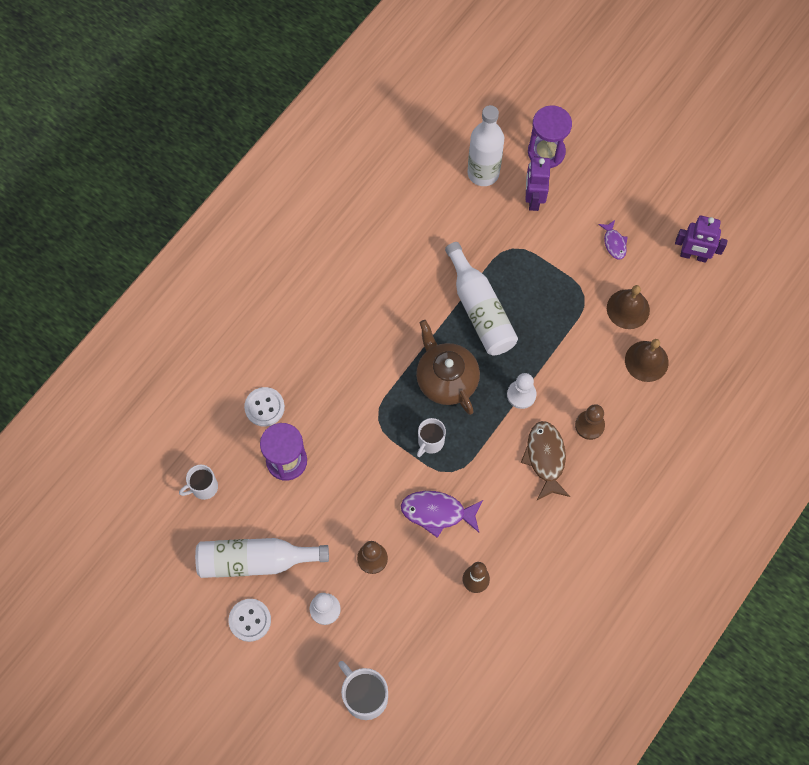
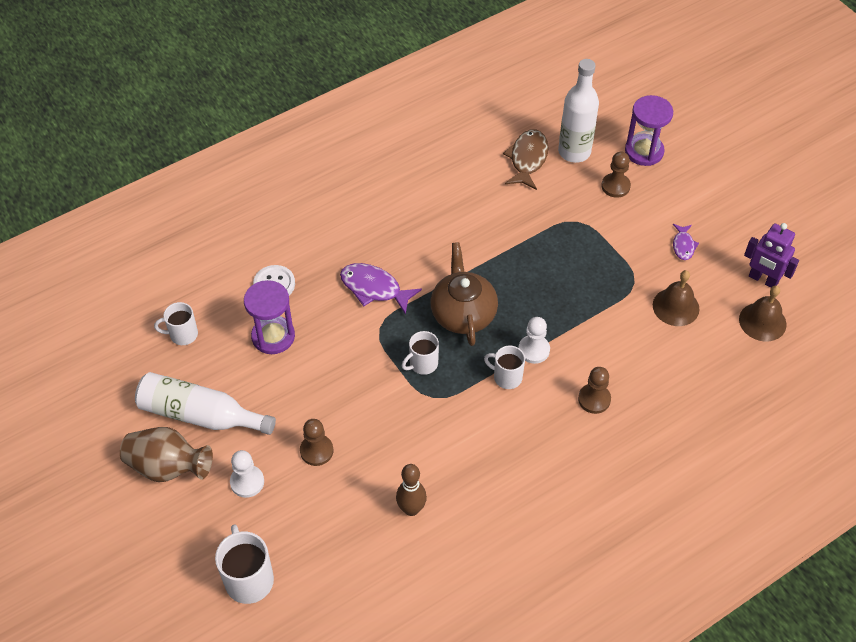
camera: 20 degrees right, 15 degrees down
white button [228,599,271,642] -> brown vase [120,427,213,482]
purple fish [401,491,483,538] -> purple fish moved to [340,263,422,315]
white bottle [445,242,518,356] -> none
brown fish [521,421,570,500] -> brown fish moved to [503,129,549,190]
purple robot [526,156,550,211] -> brown pawn [601,152,631,198]
brown bell [625,339,669,382] -> brown bell moved to [739,286,786,342]
none -> white mug [484,345,525,389]

